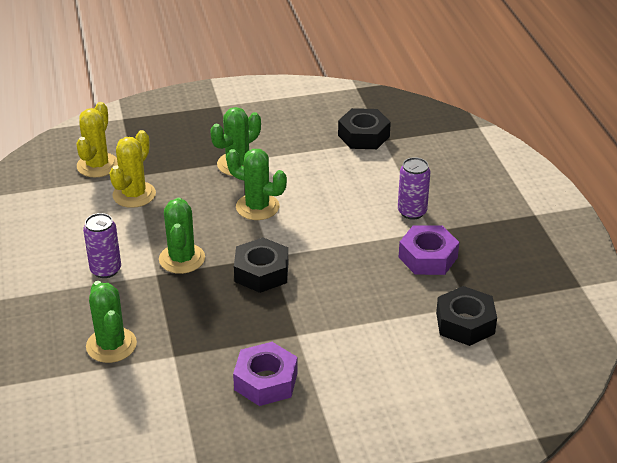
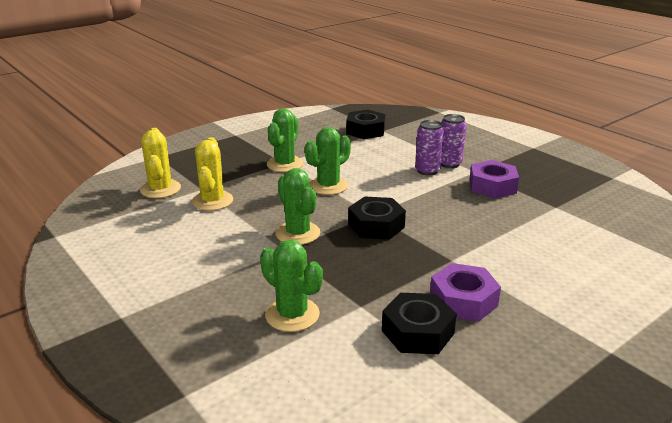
camera: 25 degrees left, 10 degrees down
purple can [83,213,121,278] -> purple can moved to [415,120,444,175]
green cactus [226,149,287,220] -> green cactus turned 45 degrees counterclockwise [305,127,351,195]
black nut [436,286,497,346] -> black nut moved to [382,293,457,354]

